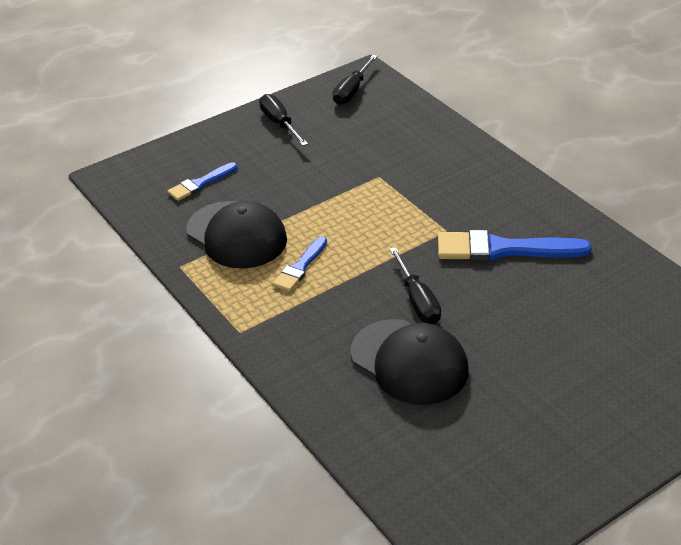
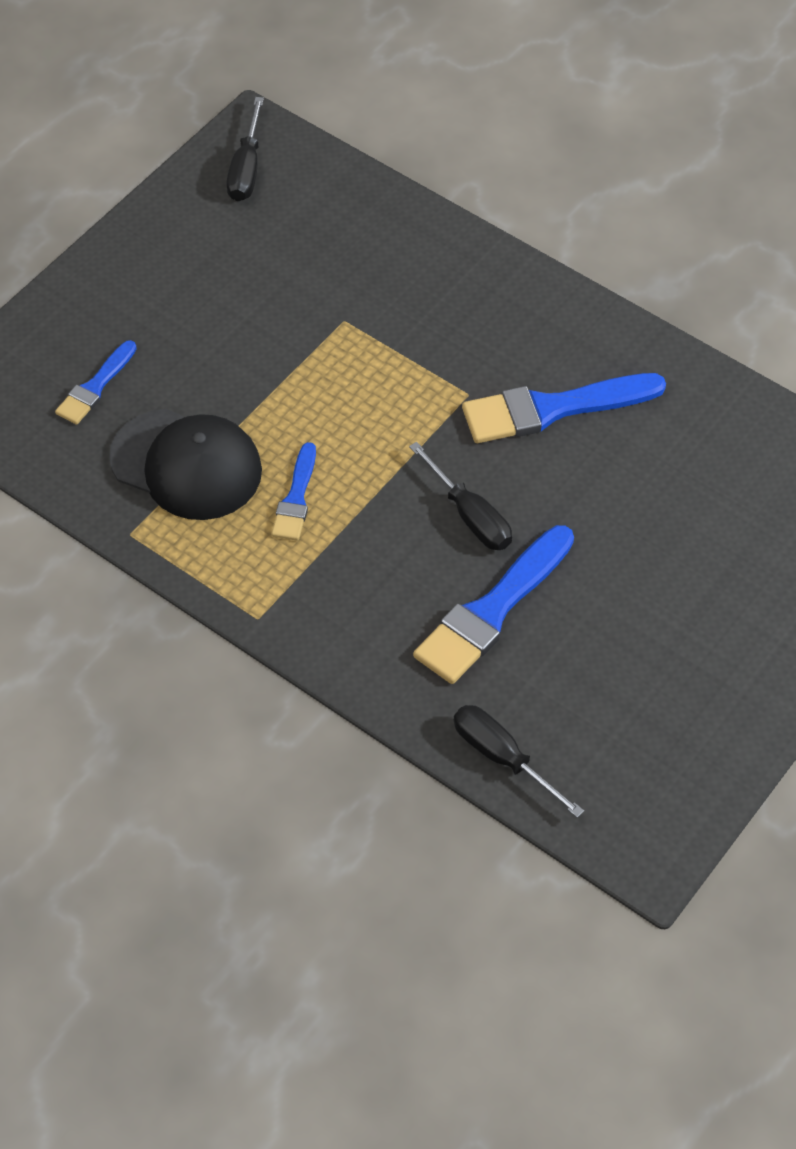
camera: 20 degrees left, 15 degrees up
black screwdriver [259,94,308,146] -> black screwdriver moved to [454,705,584,818]
black cap [350,319,469,405] -> blue brush [413,525,574,684]

